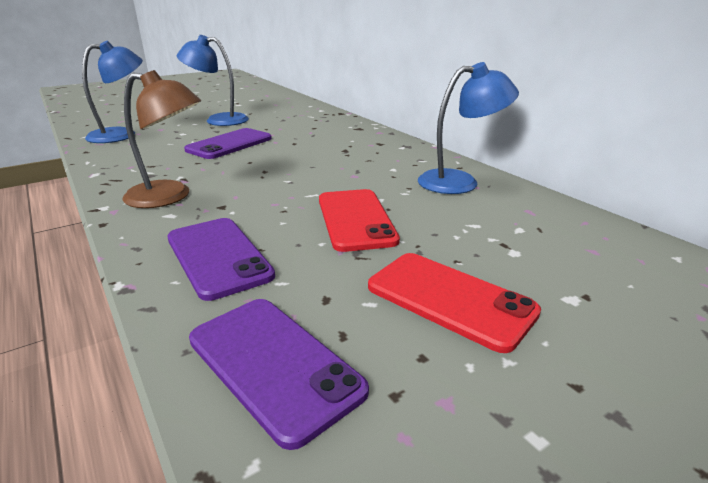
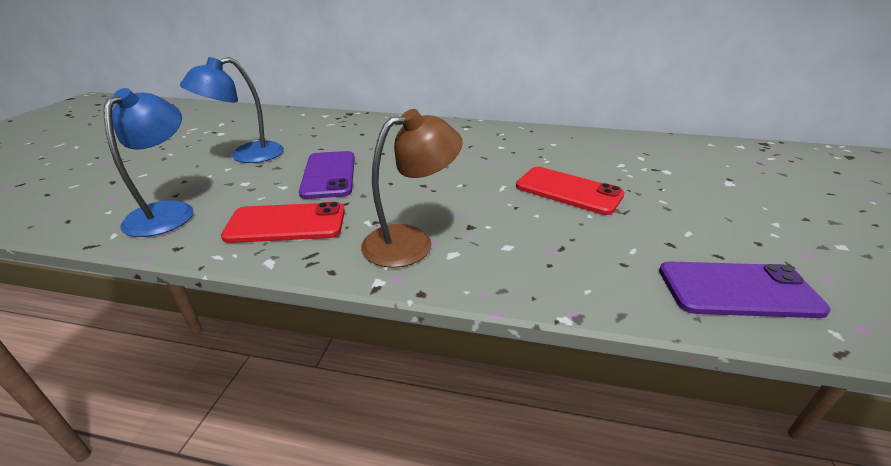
camera: 45 degrees left, 5 degrees up
purple phone [167,218,275,301] -> none
red phone [368,253,541,353] -> red phone moved to [221,202,345,243]
blue lamp [418,62,519,194] -> none

